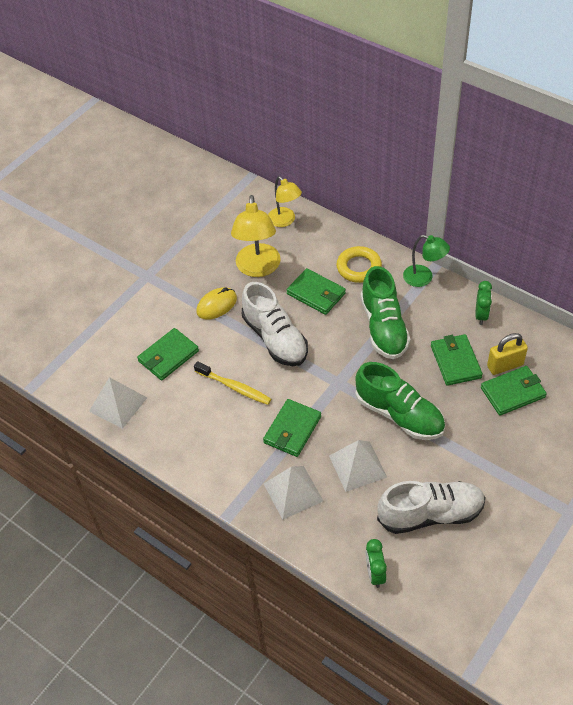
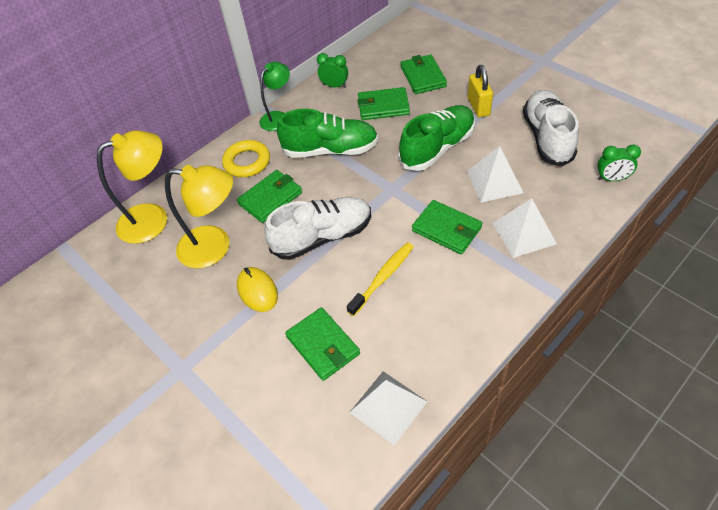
camera: 80 degrees left, 0 degrees up
yellow lamp [268,176,302,227] -> yellow lamp [97,130,167,244], size x1.57
yellow padlock [487,333,528,375] -> yellow padlock moved to [468,65,493,118]

